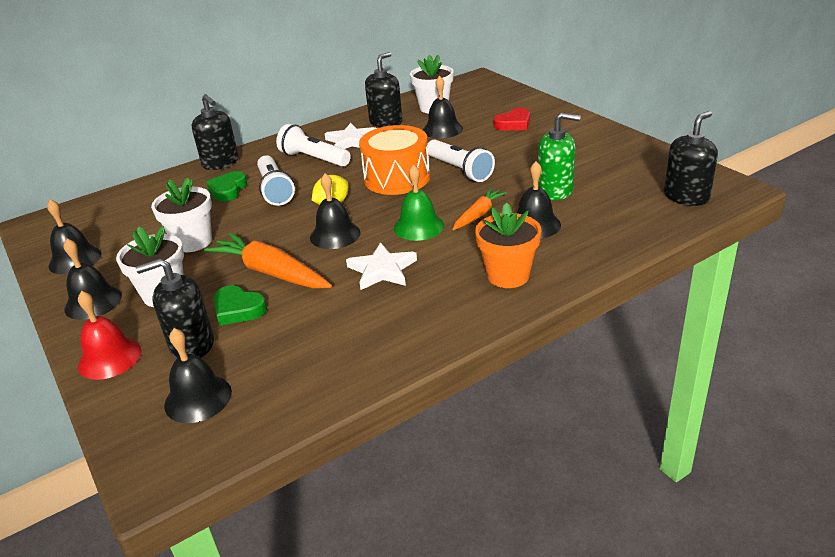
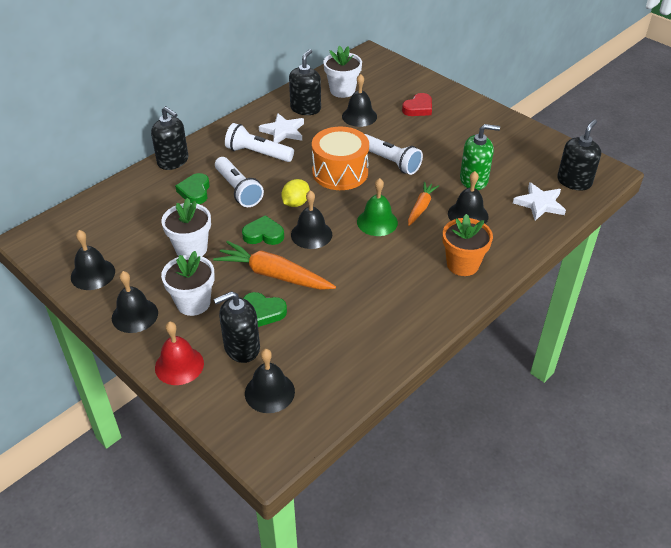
camera: 15 degrees left, 10 degrees up
white star [346,242,417,290] -> white star moved to [513,182,566,220]
none -> green heart [242,215,284,245]

